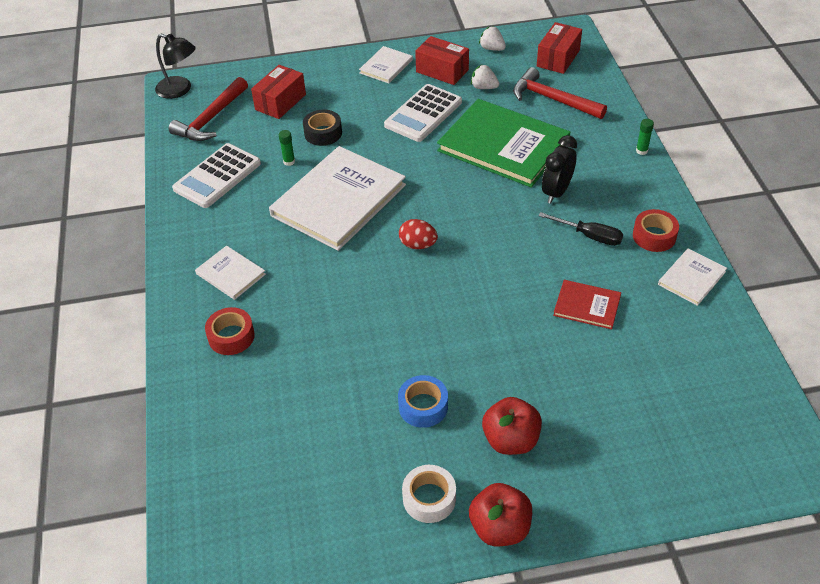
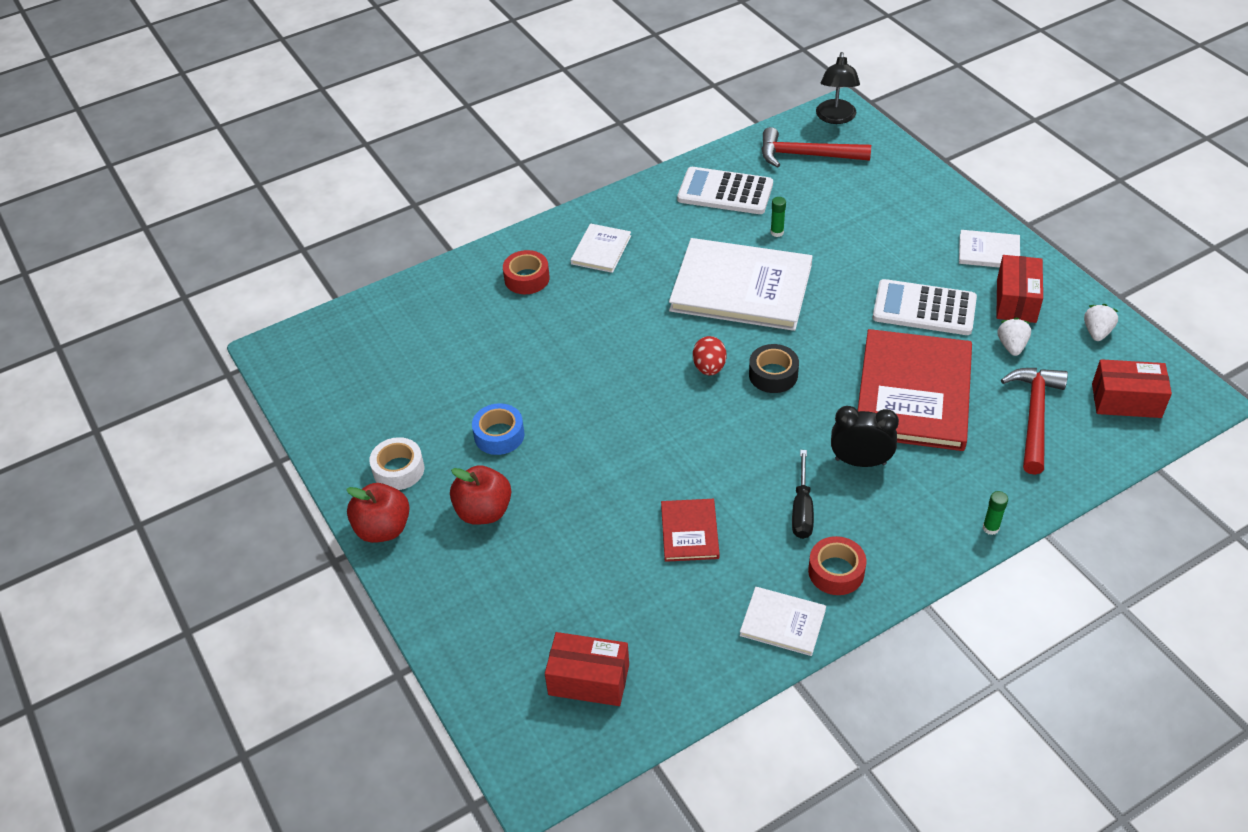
camera: 70 degrees right, 0 degrees up
red box [251,65,306,119] -> red box moved to [545,632,629,706]
black tape [303,110,342,146] -> black tape moved to [749,344,799,393]
green book [437,99,570,188] -> red book [858,329,972,451]

